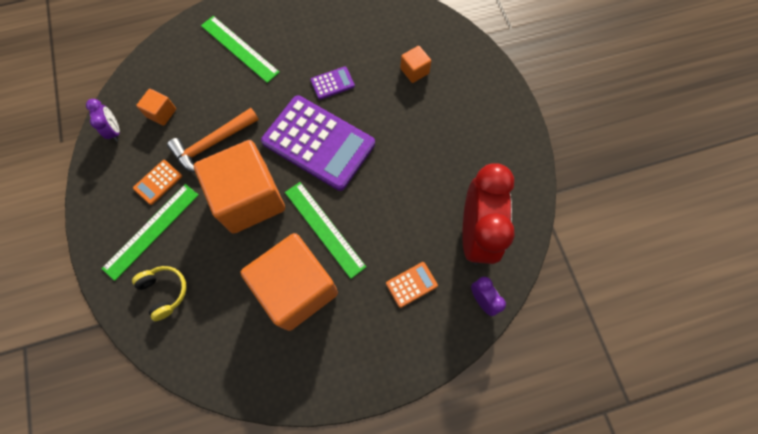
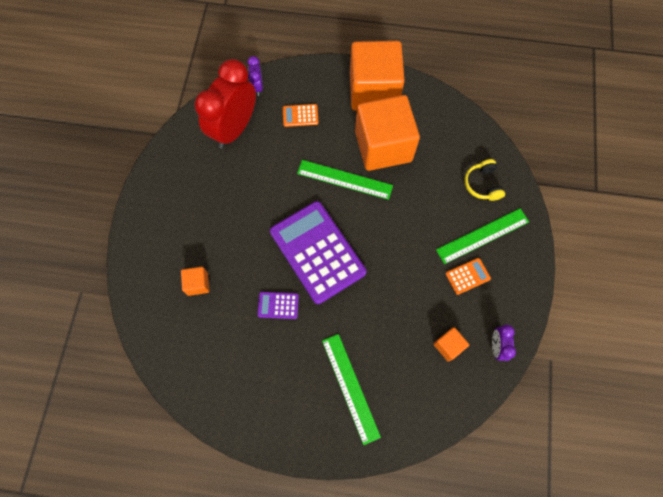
camera: 155 degrees left, 0 degrees up
orange hammer [167,108,259,173] -> none
orange cube [194,140,285,233] -> orange cube moved to [350,41,405,111]
green ruler [285,182,366,279] -> green ruler turned 60 degrees counterclockwise [297,160,393,200]

